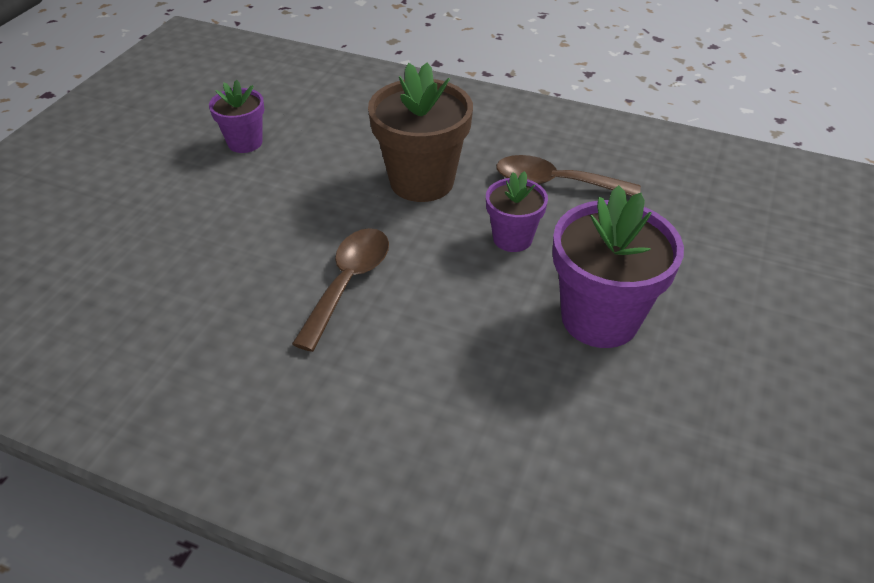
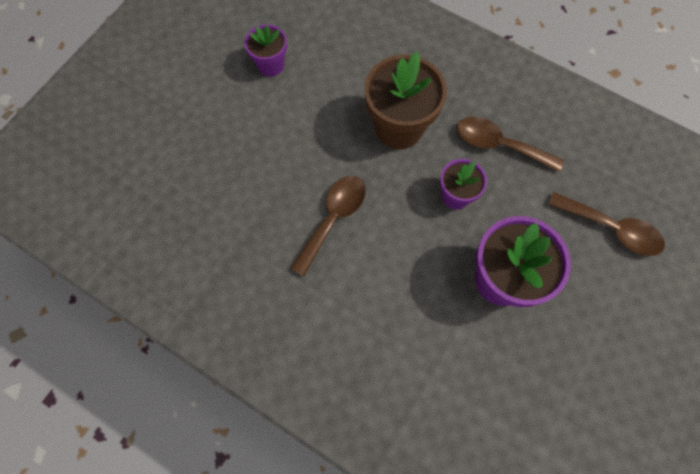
camera: 10 degrees right, 25 degrees up
none -> brown spoon [548,192,665,256]

